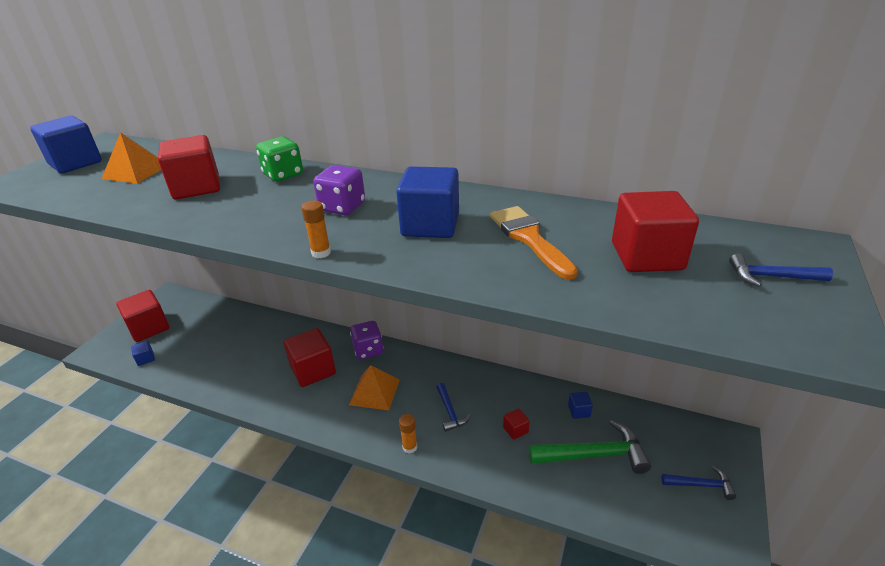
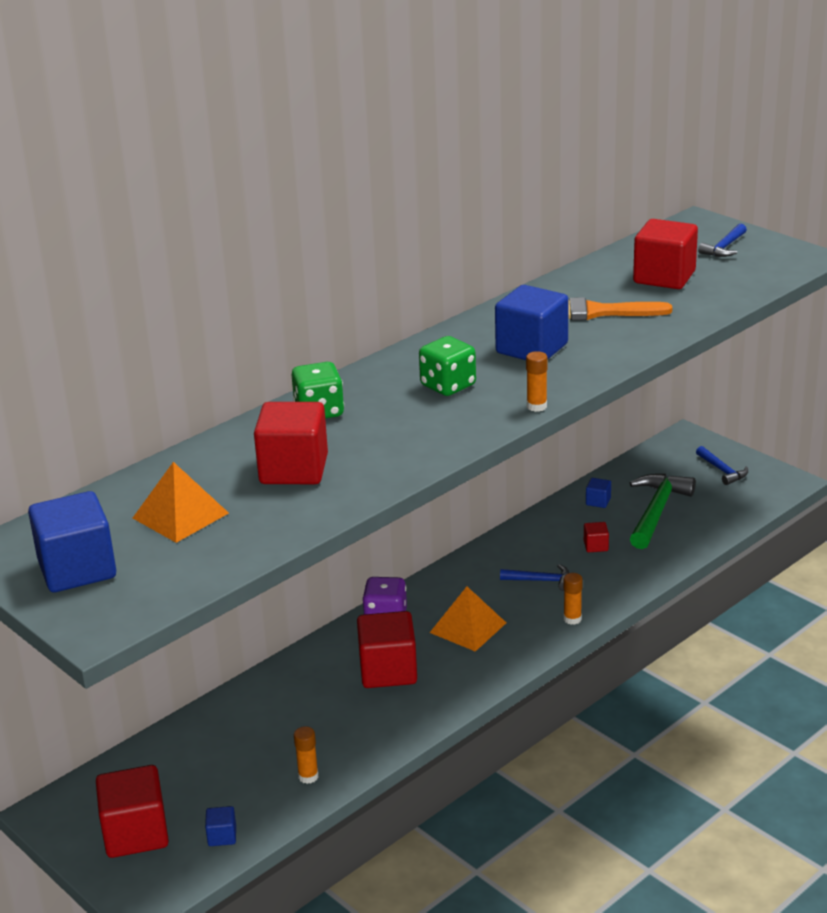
camera: 65 degrees left, 5 degrees down
purple dice [313,165,365,215] -> green dice [419,336,476,396]
blue hammer [662,466,736,500] -> blue hammer turned 120 degrees clockwise [696,446,748,485]
none -> orange glue stick [294,726,318,784]

